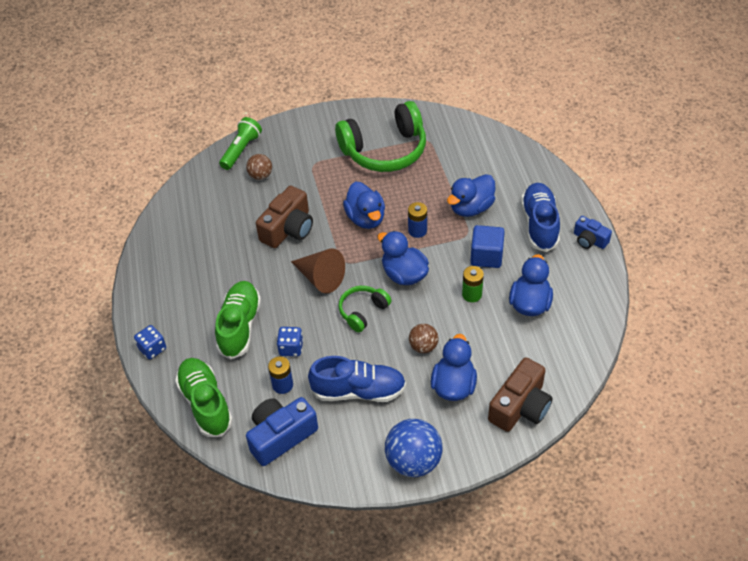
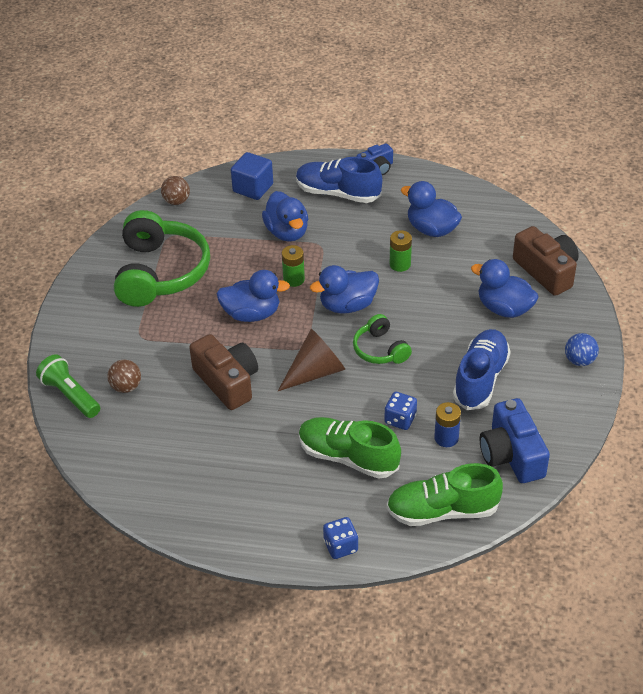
camera: 70 degrees left, 5 degrees down
blue ball [385,419,443,477] -> blue ball [565,333,599,366], size x0.56
blue battery [408,202,427,238] -> green battery [282,245,305,287]
brown ball [409,324,439,353] -> brown ball moved to [161,176,190,205]
blue cube [470,225,505,268] -> blue cube moved to [231,152,273,200]

